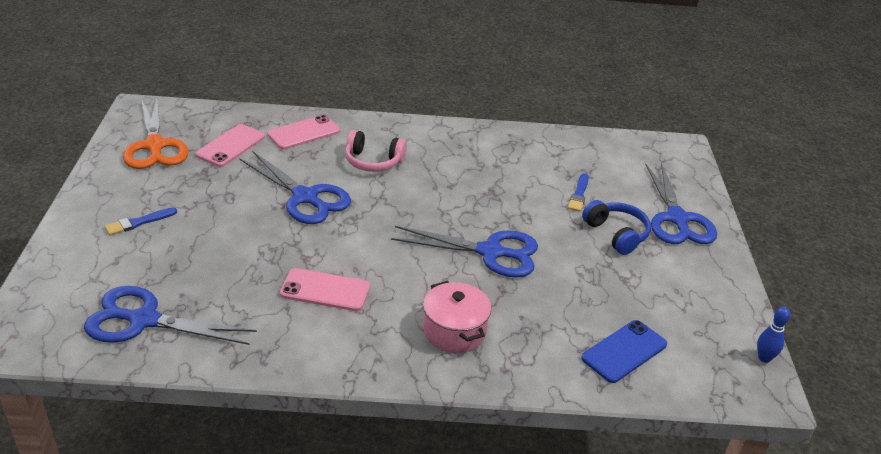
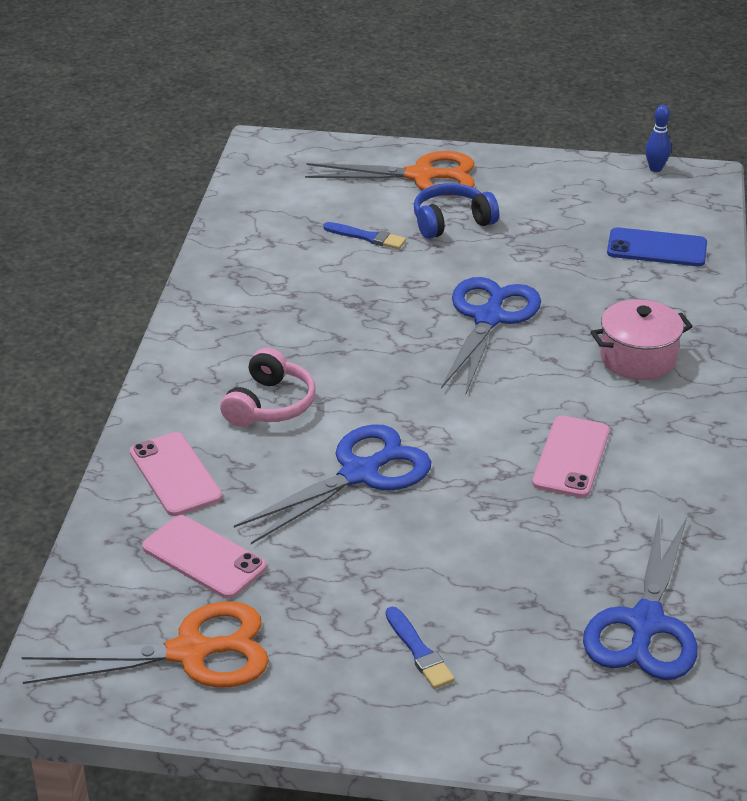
camera: 80 degrees left, 0 degrees up
blue phone [581,320,667,383] -> blue phone turned 45 degrees counterclockwise [607,227,707,266]
blue scissors [645,162,717,244] -> orange scissors [305,151,475,196]

